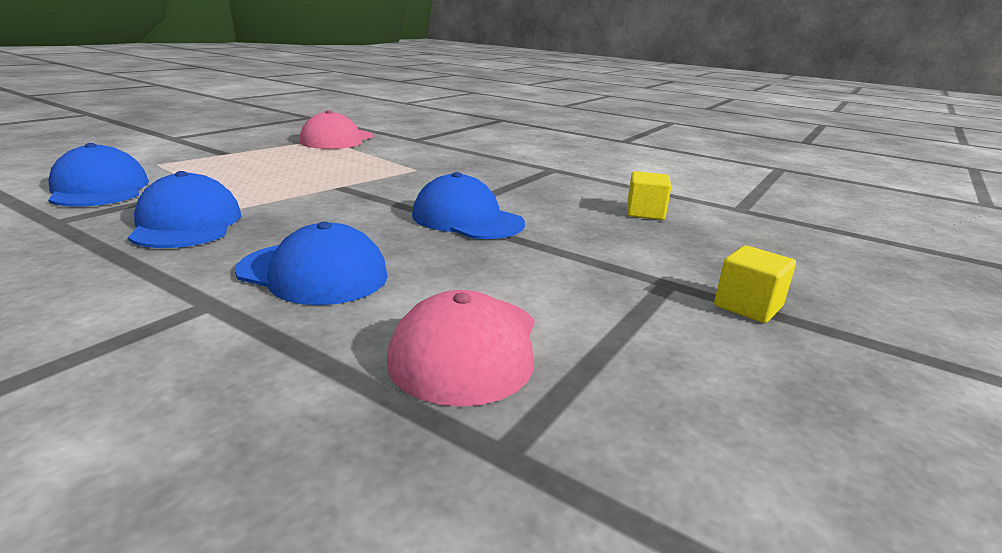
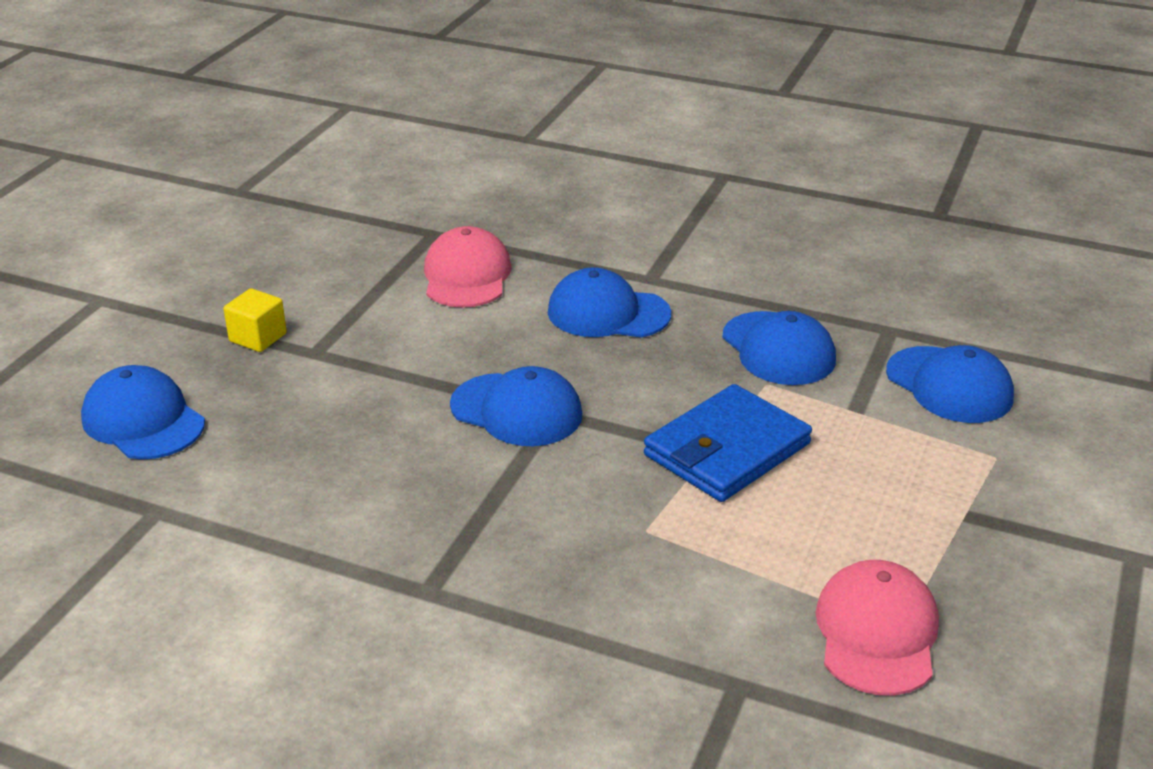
camera: 170 degrees right, 10 degrees up
yellow cube [627,171,671,220] -> none
none -> blue cap [81,365,205,460]
none -> blue wallet [644,384,812,502]

